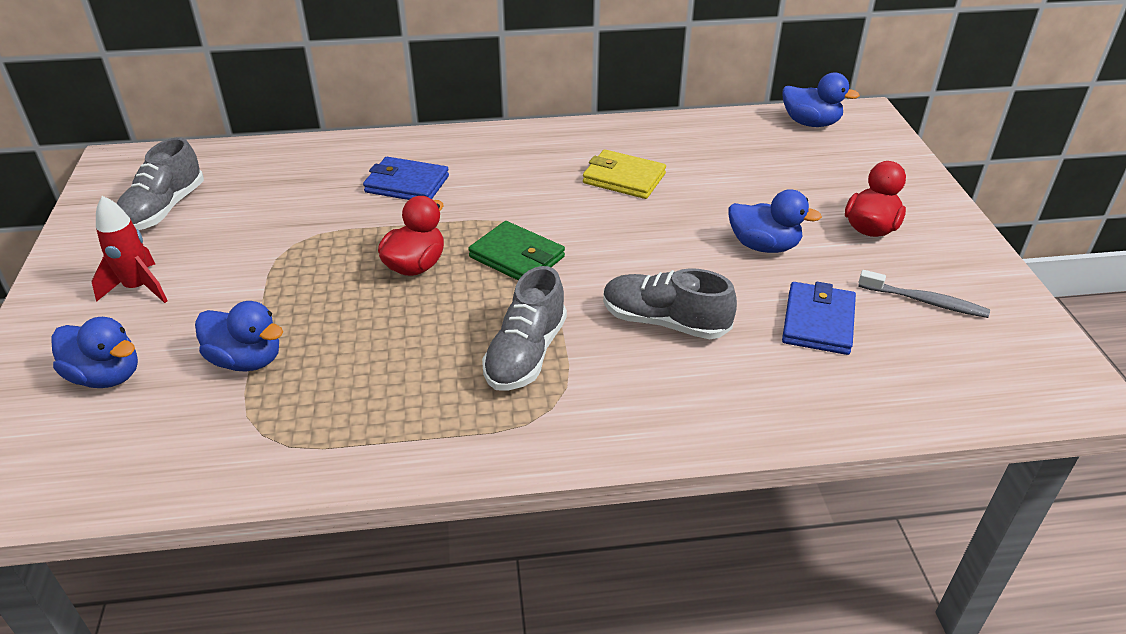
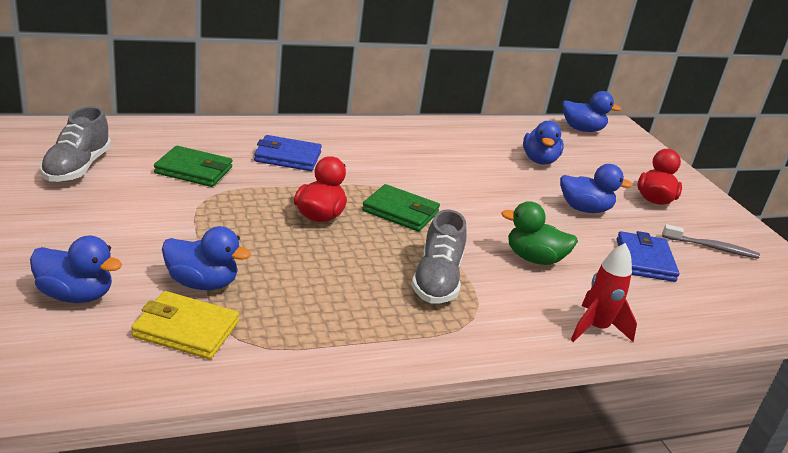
camera: 15 degrees left, 10 degrees down
red rocket [91,196,167,303] -> red rocket moved to [571,243,637,342]
yellow wallet [583,150,666,199] -> yellow wallet moved to [131,291,239,359]
grey shoe [603,268,737,339] -> green duck [501,201,578,265]
none -> green wallet [154,146,233,187]
none -> blue duck [523,121,564,165]

